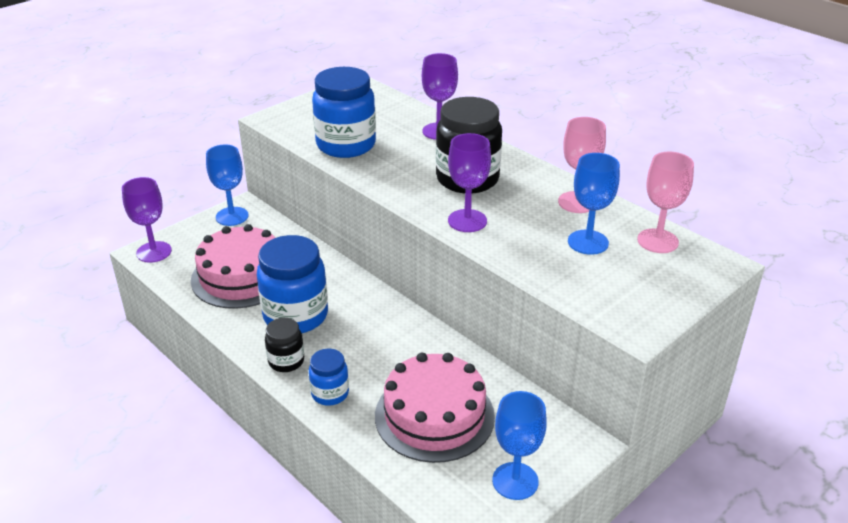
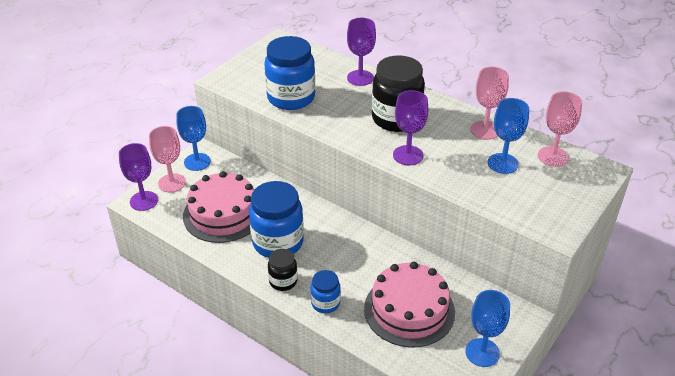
camera: 10 degrees left, 5 degrees up
none -> pink goblet [149,126,186,192]

